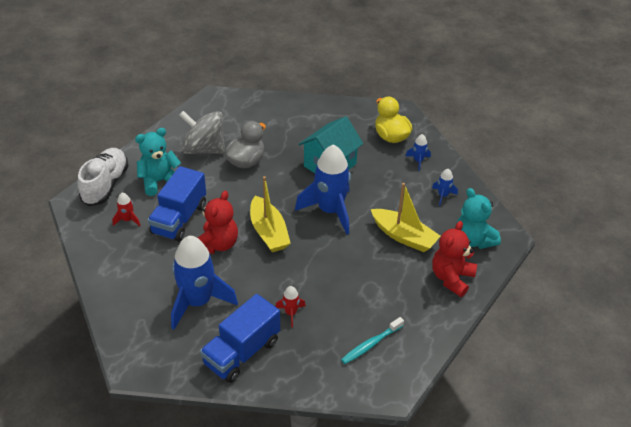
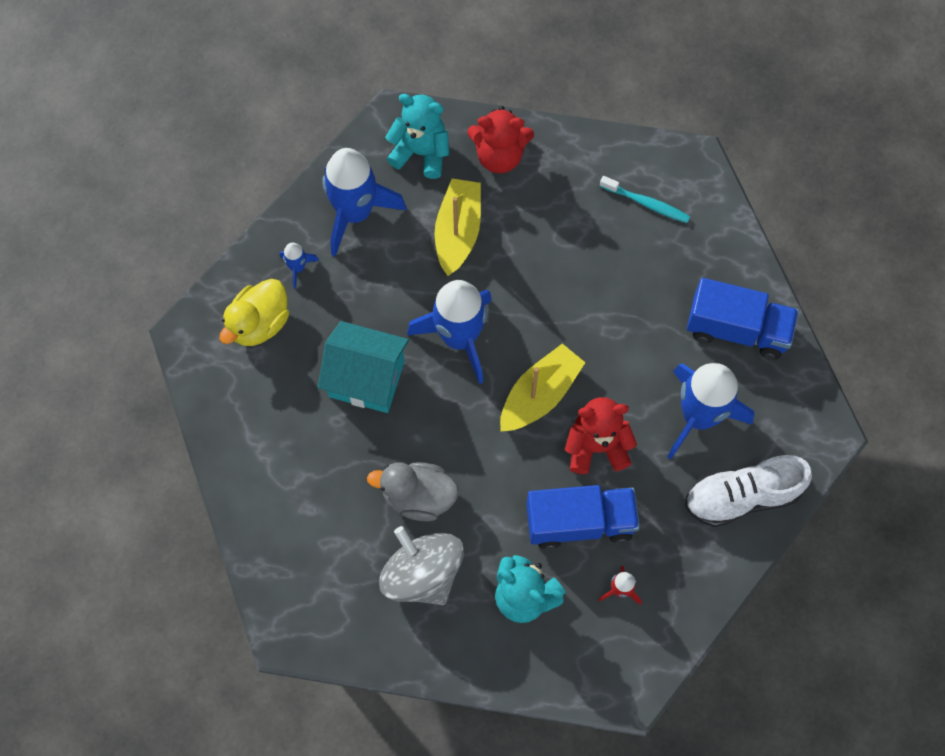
camera: 115 degrees left, 25 degrees up
white shoe [78,148,129,206] -> white shoe moved to [685,455,812,527]
grey spinning top [179,111,225,154] -> grey spinning top turned 150 degrees clockwise [379,526,464,605]
red rocket [276,286,306,328] -> none
blue rocket [432,169,458,206] -> blue rocket [323,148,406,256], size x2.31
turquoise teddy bear [456,188,501,249] -> turquoise teddy bear turned 105 degrees counterclockwise [385,94,449,179]

